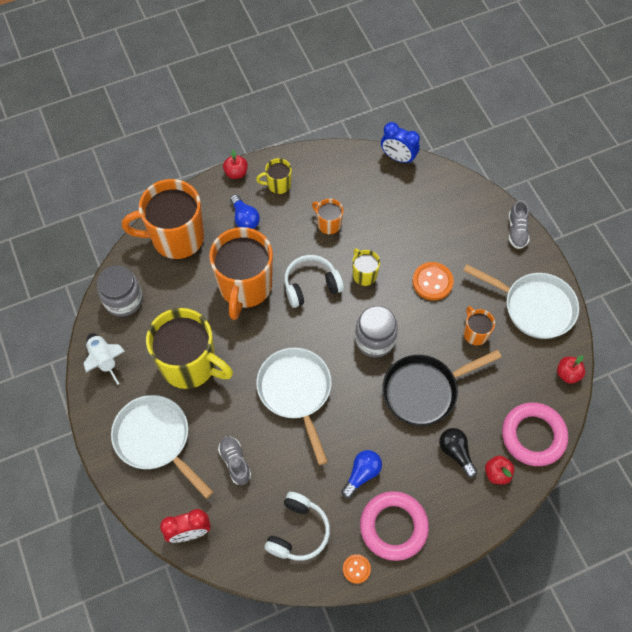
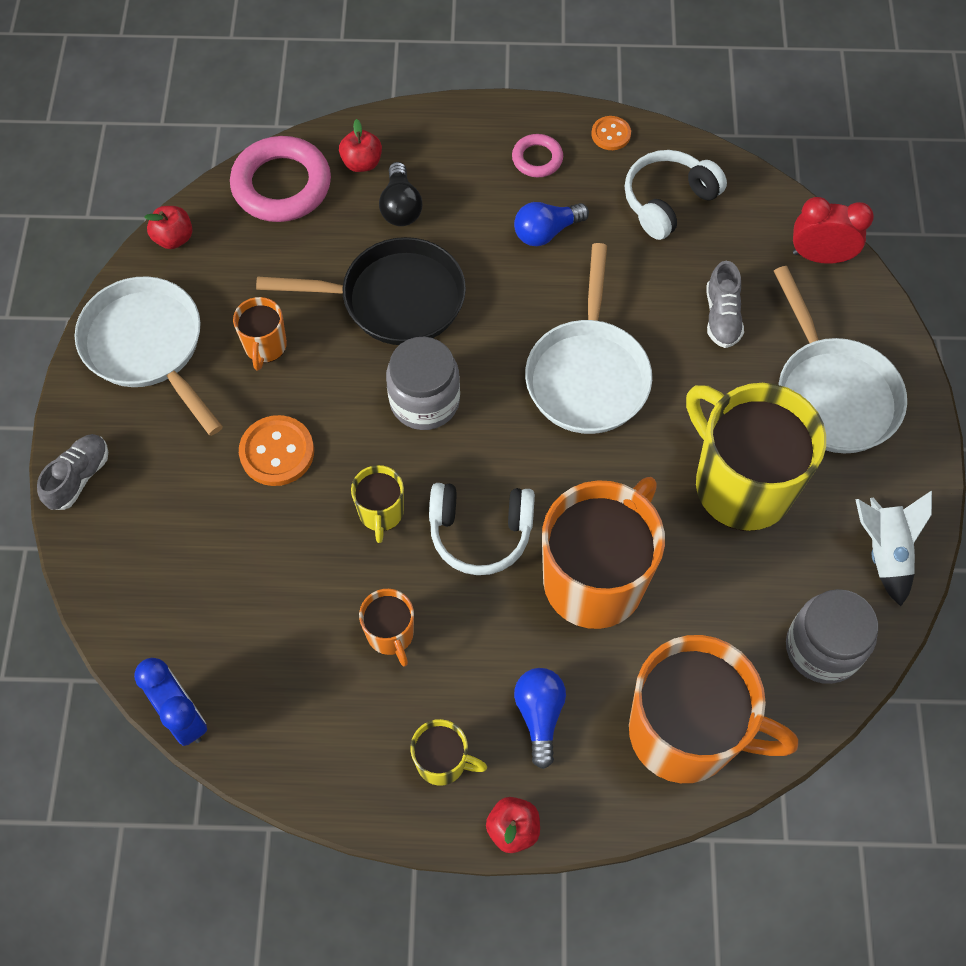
camera: 155 degrees left, 0 degrees up
pink ring [360,491,429,561] -> pink ring [512,134,563,177], size x0.52

